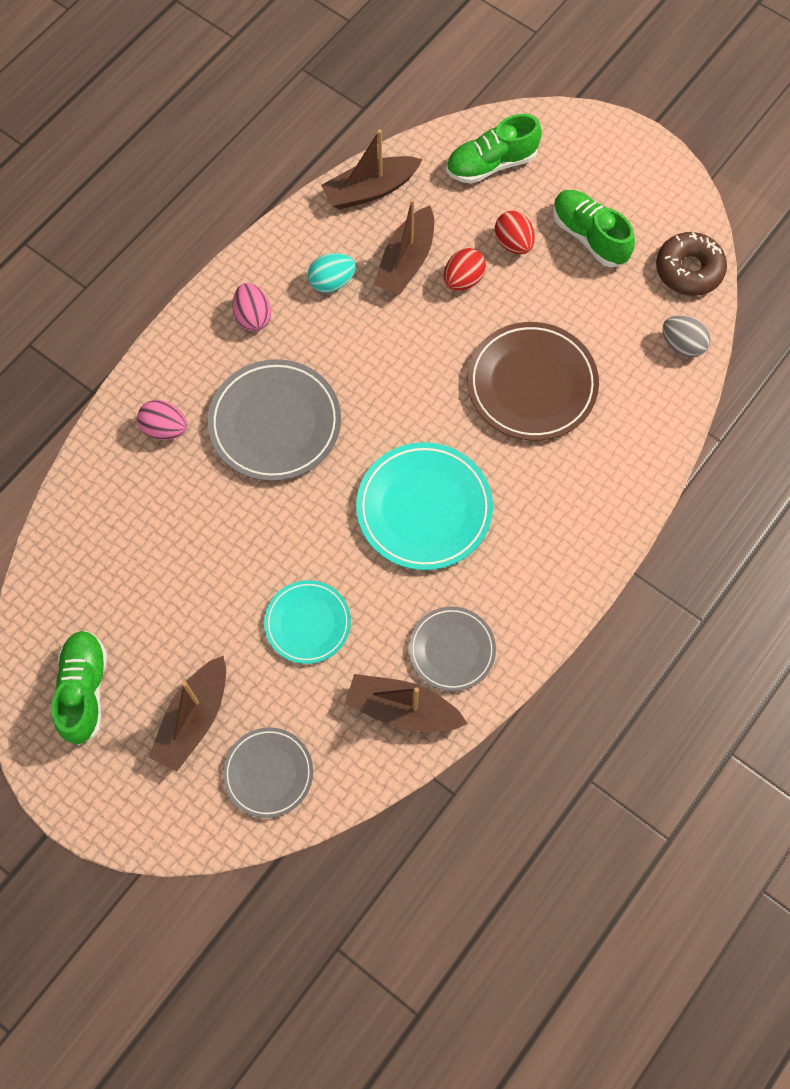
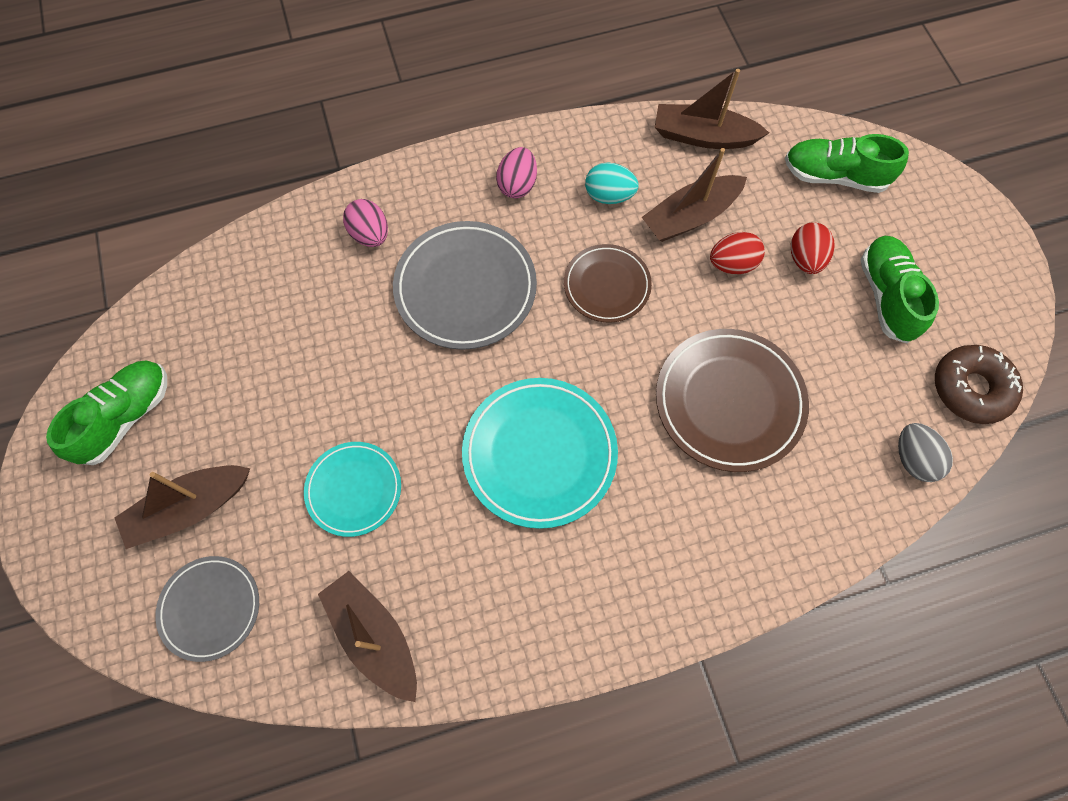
camera: 35 degrees right, 0 degrees up
grey plate [409,606,496,691] -> none
none -> brown plate [564,244,652,323]

